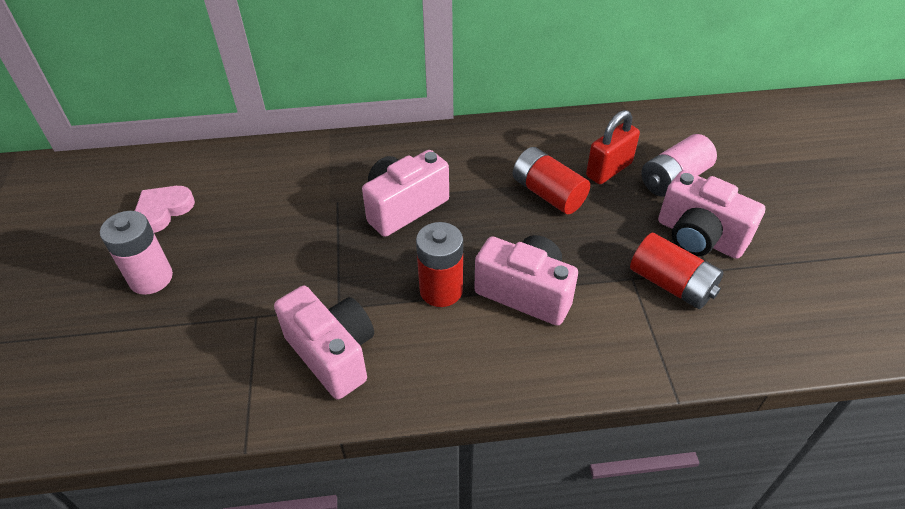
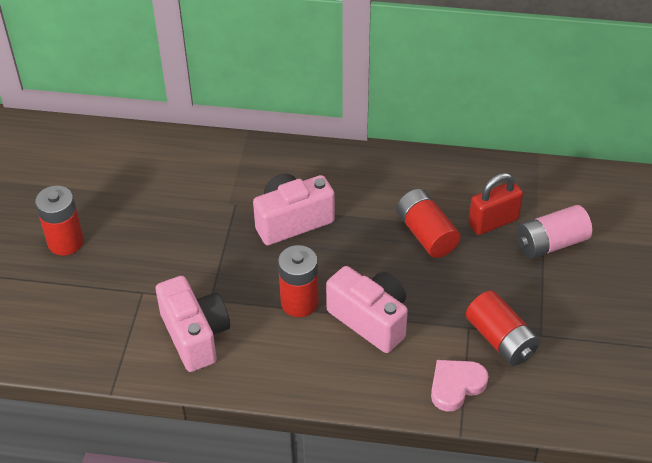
camera: 15 degrees right, 0 degrees up
pink battery [100,211,173,295] -> red battery [35,185,84,256]
pink heart [135,186,195,233] -> pink heart moved to [431,360,489,411]
pink camera [658,170,766,259] -> none

